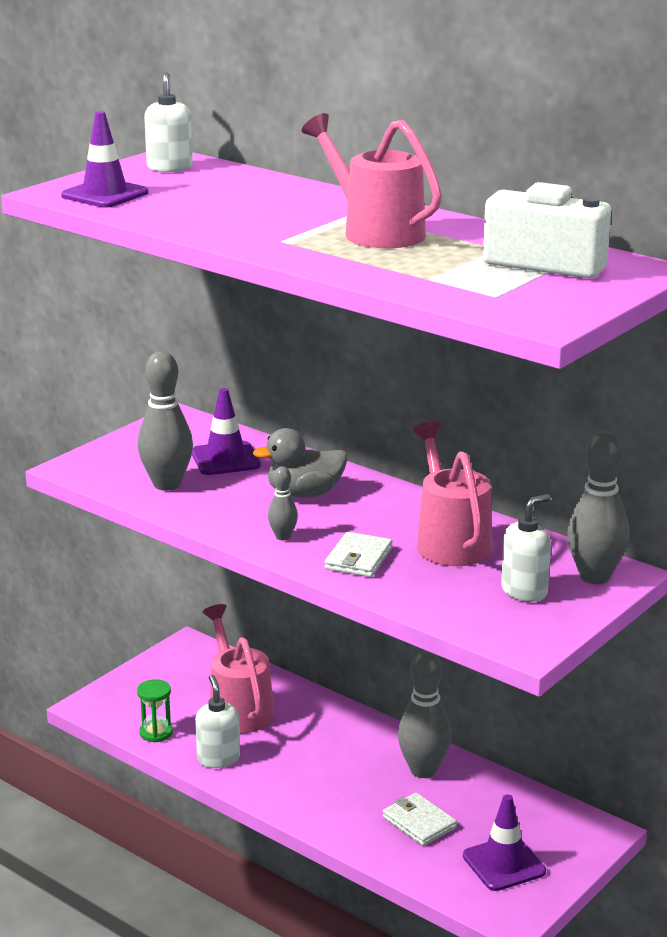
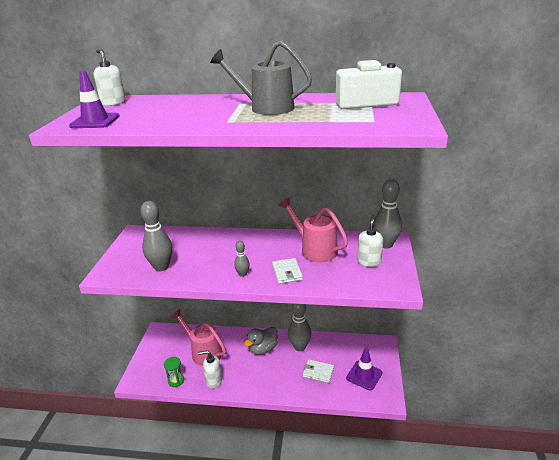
camera: 30 degrees left, 5 degrees up
purple traffic cone [192,388,261,475] -> none
white soap dispenser [195,675,240,768] -> white soap dispenser turned 45 degrees counterclockwise [198,350,222,389]
grey duck [253,428,347,498] -> grey duck moved to [244,327,278,355]
pink watering can [302,113,442,248] -> grey watering can [210,40,312,115]

